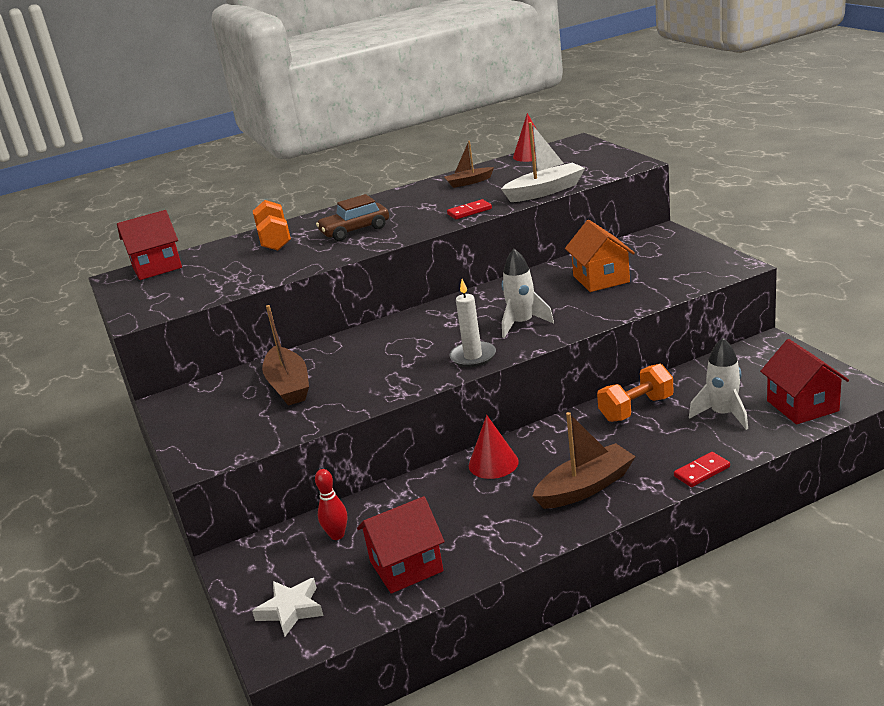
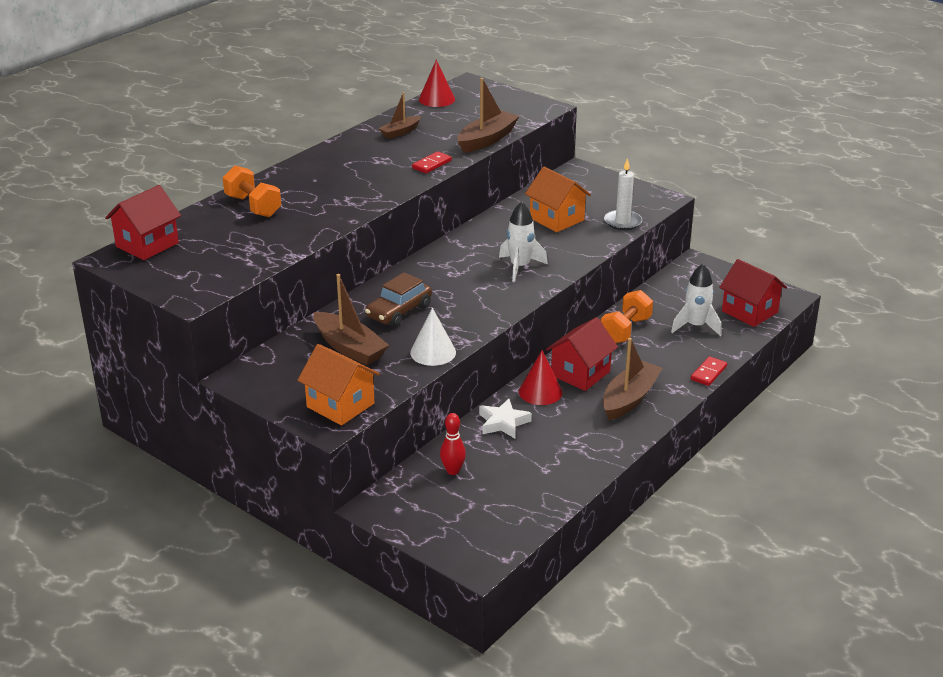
camera: 30 degrees left, 5 degrees up
white star [252,578,324,637] -> white star moved to [479,399,532,438]
brown car [316,194,389,241] -> brown car moved to [365,272,432,327]
red house [357,496,445,594] -> red house moved to [546,317,618,391]
white candle [449,279,496,367] -> white candle moved to [604,158,642,230]
white boat [501,122,585,202] -> brown boat [458,78,519,153]
none -> orange house [298,344,380,426]
none -> white cone [410,308,456,366]

